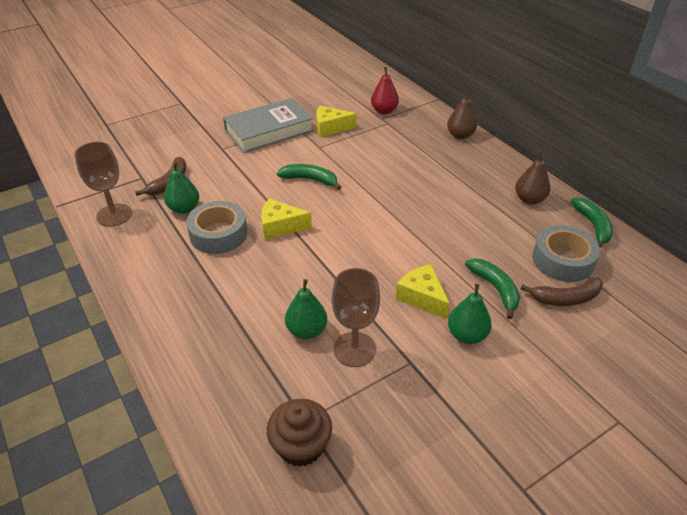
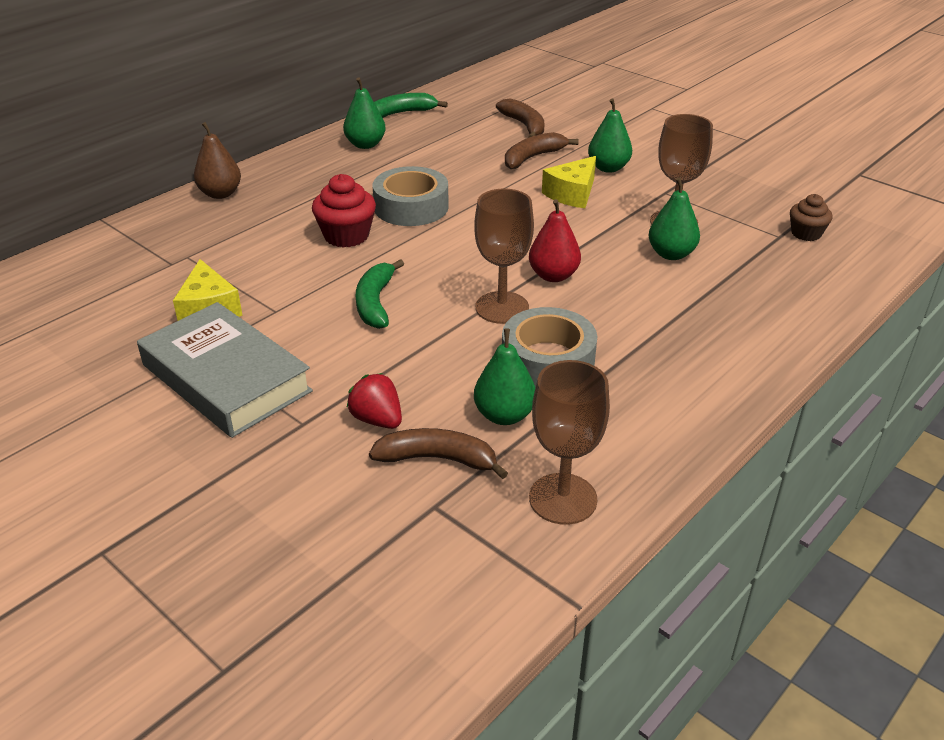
camera: 105 degrees left, 5 degrees down
yellow cheese [261,199,312,240] -> brown goblet [474,189,534,324]
brown cupcake [267,399,332,467] -> brown cupcake [790,194,832,241], size x0.65
red pear [371,67,399,114] -> red pear moved to [529,199,581,282]
green banana [465,258,520,319] -> brown banana [505,132,579,169]
brown pear [515,151,550,205] -> green pear [343,78,386,149]
grey tape [532,225,600,282] -> grey tape moved to [373,166,449,226]
none -> red cupcake [312,174,376,248]
none -> red strawberry [347,373,402,429]

